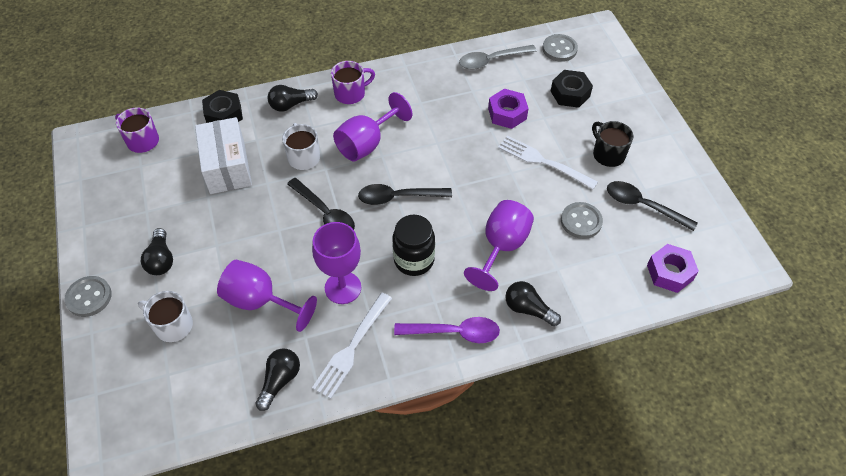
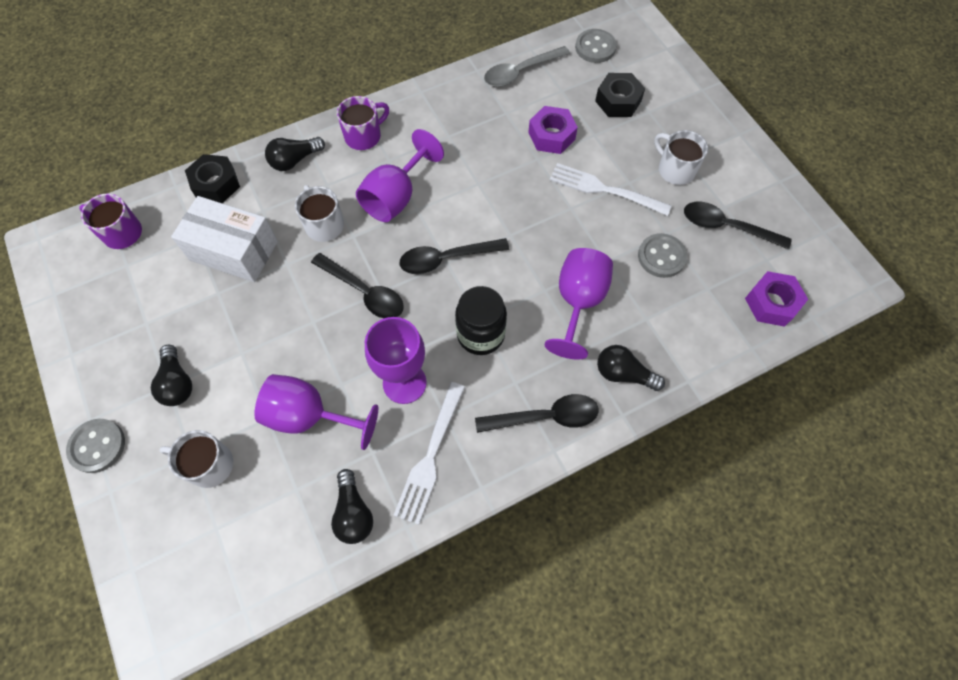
camera: 10 degrees left, 10 degrees up
white box [195,117,252,194] -> white box turned 45 degrees counterclockwise [171,196,278,282]
black light bulb [255,349,300,411] -> black light bulb turned 150 degrees clockwise [331,469,373,544]
purple spoon [394,317,500,343] -> black spoon [475,394,598,433]
black mug [592,121,633,167] -> white mug [654,130,708,185]

